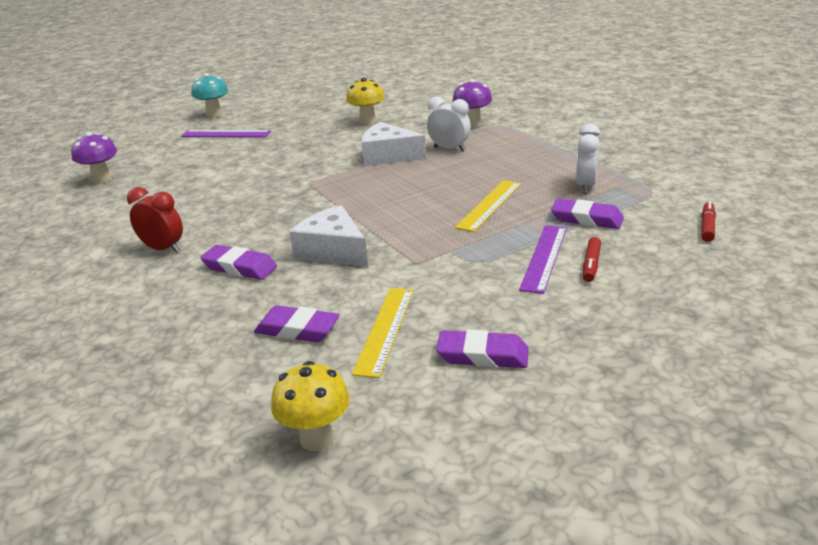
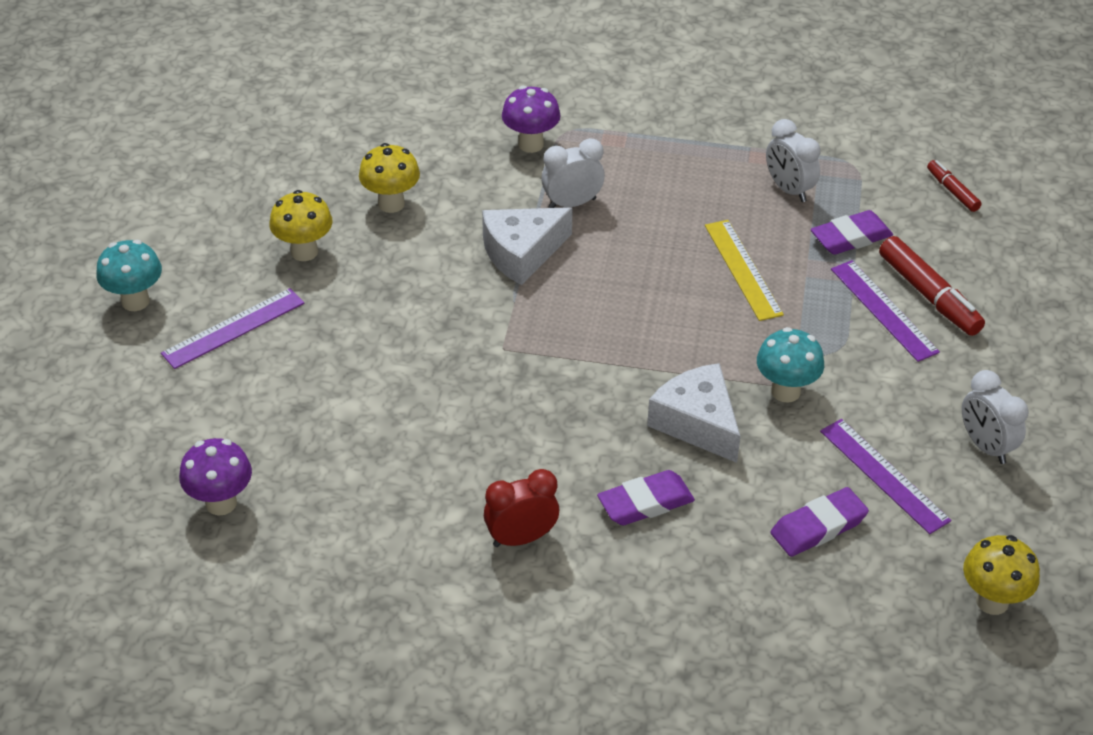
camera: 50 degrees left, 15 degrees up
white cheese [290,205,368,267] -> white cheese turned 60 degrees clockwise [647,363,741,463]
yellow ruler [352,288,414,378] -> purple ruler [820,419,951,534]
purple eraser [436,330,529,368] -> white clock [962,370,1029,464]
red marker [583,237,601,282] -> red marker [879,236,985,336], size x1.77
none -> yellow mushroom [270,190,333,261]
none -> turquoise mushroom [757,327,824,403]

